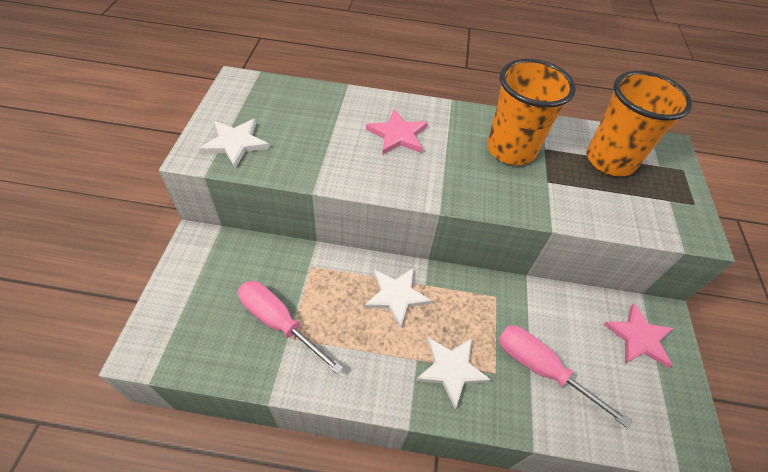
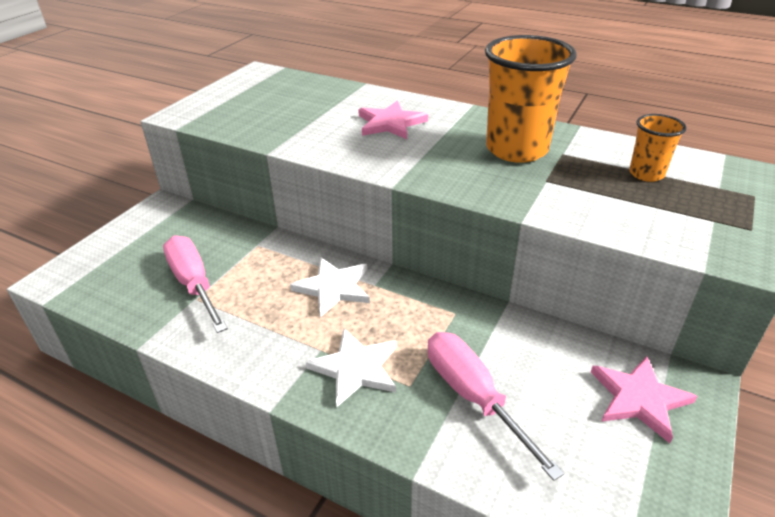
camera: 25 degrees right, 15 degrees down
white star [199,119,270,168] -> none
orange cup [586,71,692,176] -> orange cup [629,114,687,182], size x0.51

